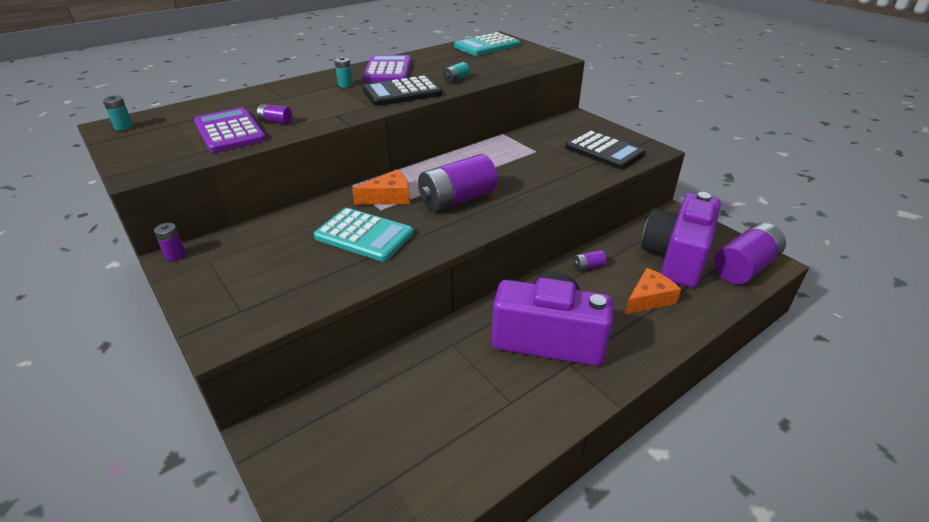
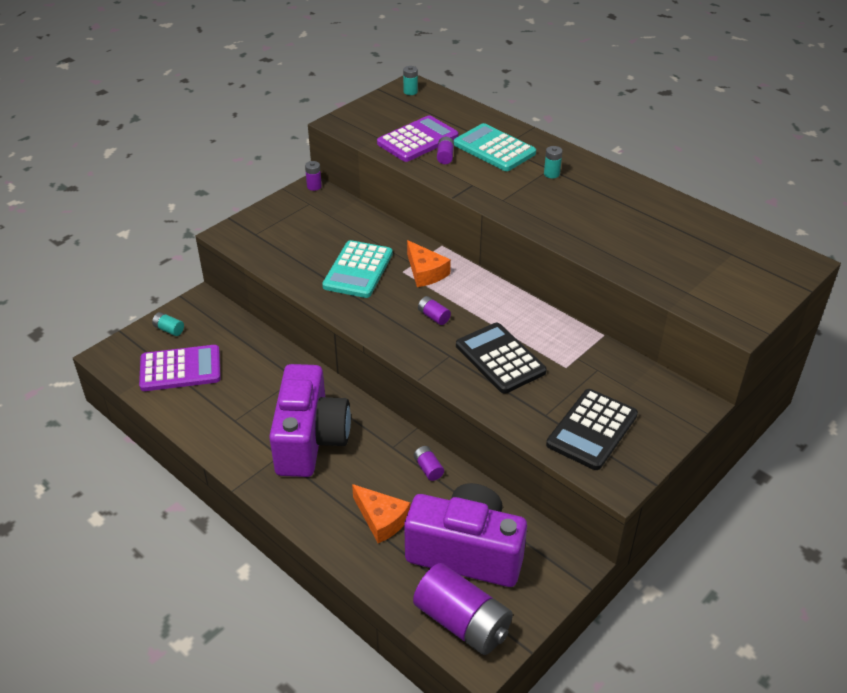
camera: 80 degrees right, 5 degrees up
purple calculator [363,55,411,82] -> purple calculator moved to [139,345,221,391]
black calculator [363,75,442,106] -> black calculator moved to [456,323,547,394]
purple battery [418,154,498,212] -> purple battery [418,296,451,325], size x0.42
turquoise battery [443,62,469,83] -> turquoise battery moved to [152,312,184,336]
turquoise calculator [454,32,520,56] -> turquoise calculator moved to [454,123,536,171]

